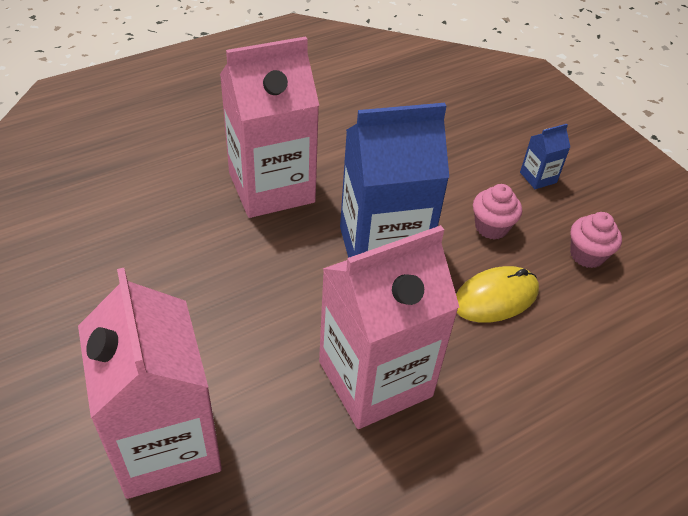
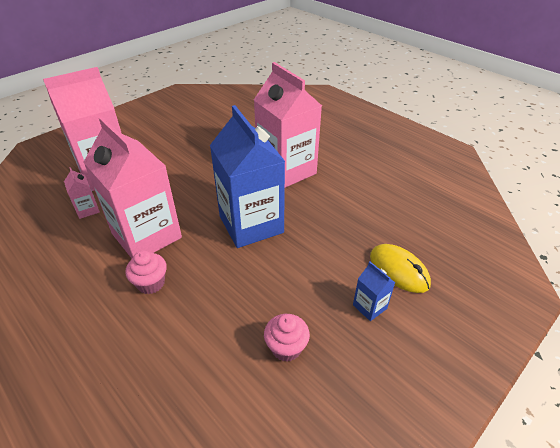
camera: 80 degrees right, 5 degrees down
yellow mouse [456,266,539,323] -> yellow mouse moved to [370,244,431,293]
pink cupcake [473,184,522,240] -> pink cupcake moved to [125,250,167,294]
none -> pink carton [64,167,100,219]

